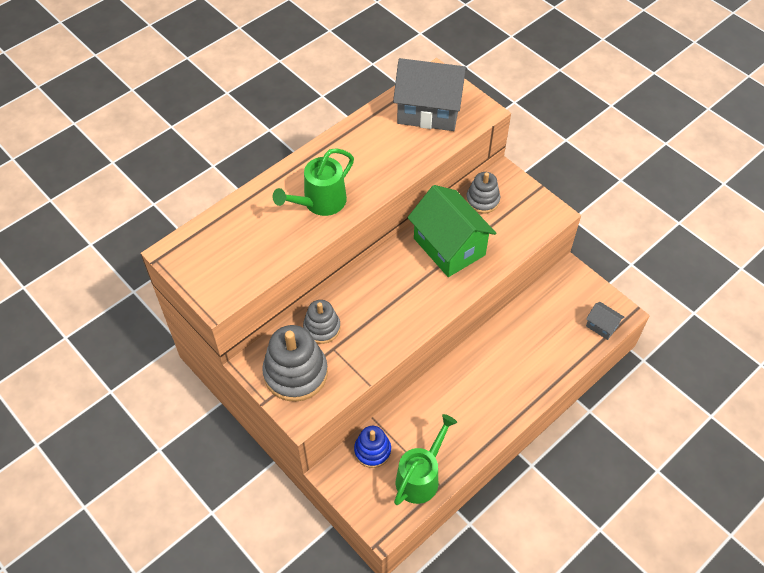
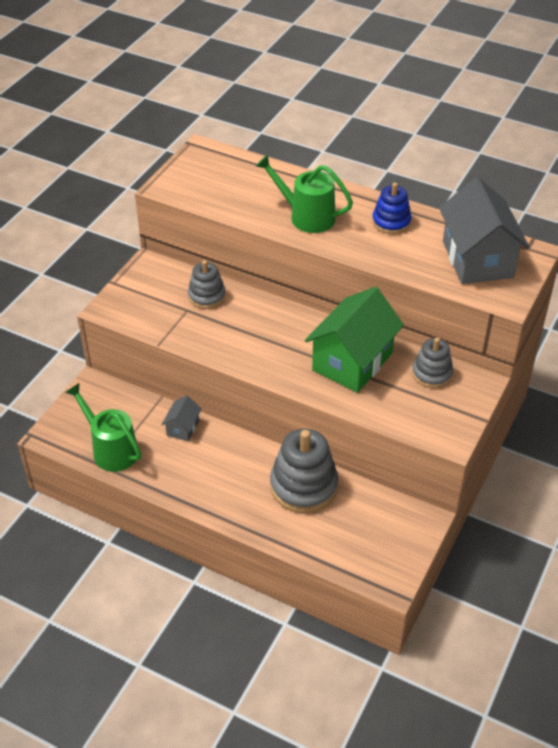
camera: 70 degrees right, 10 degrees down
grey stacking toy [262,325,328,402] -> grey stacking toy moved to [270,429,339,513]
blue stacking toy [354,426,391,468] -> blue stacking toy moved to [372,183,412,234]
green watering can [394,414,457,505] -> green watering can turned 150 degrees counterclockwise [65,383,141,472]
grey house [586,302,625,340] -> grey house moved to [162,395,202,441]

